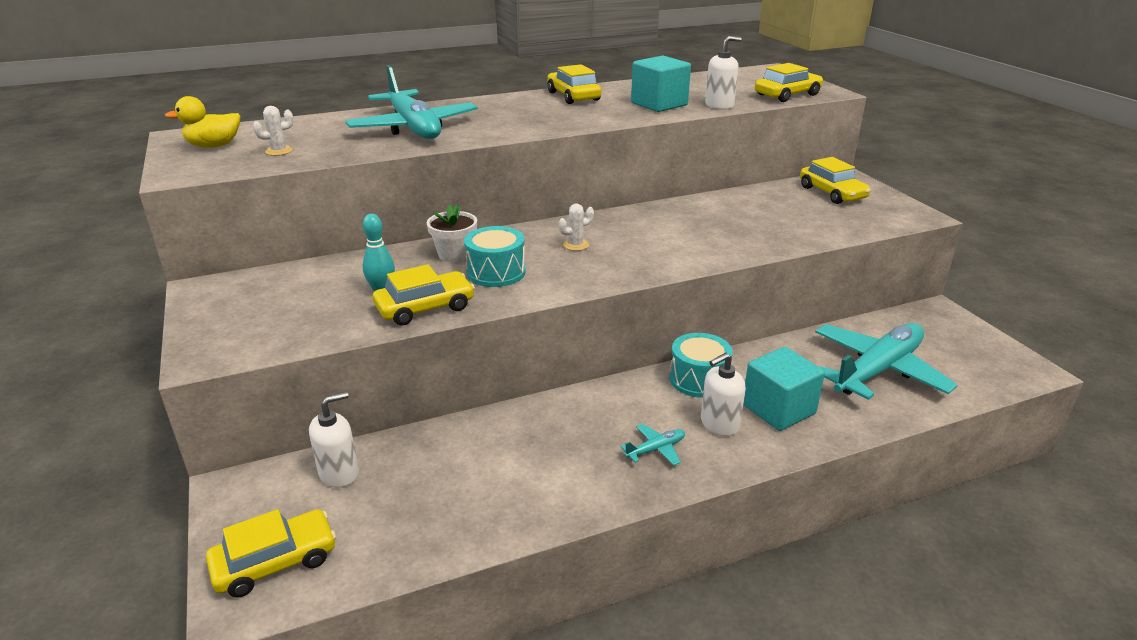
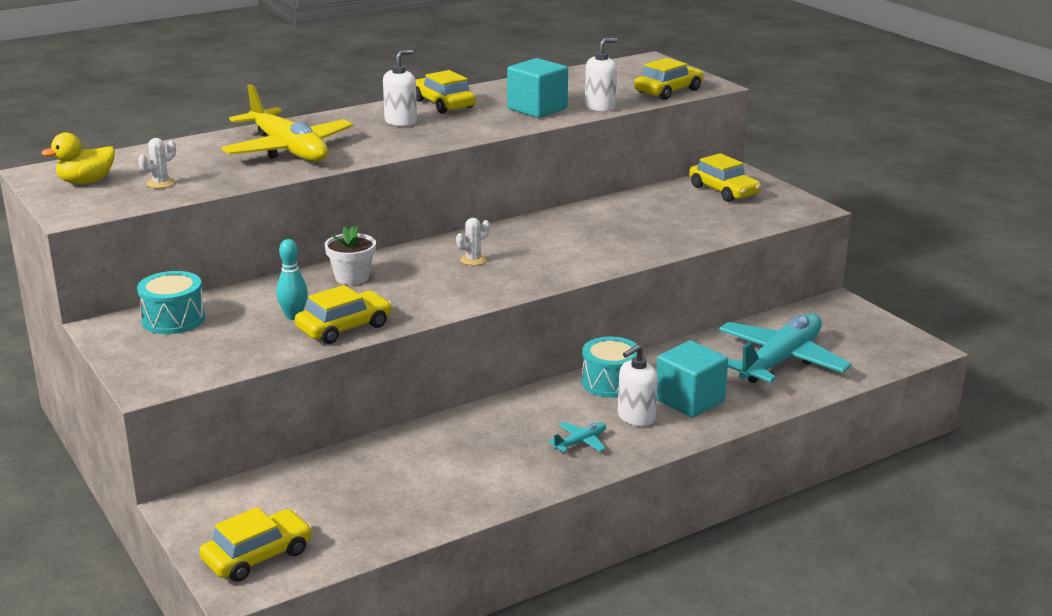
camera: 10 degrees left, 5 degrees down
white soap dispenser [309,392,359,488] -> white soap dispenser moved to [383,50,417,126]
turquoise plane [345,65,478,139] -> yellow plane [221,84,353,161]
turquoise drum [464,226,526,287] -> turquoise drum moved to [137,271,205,334]

